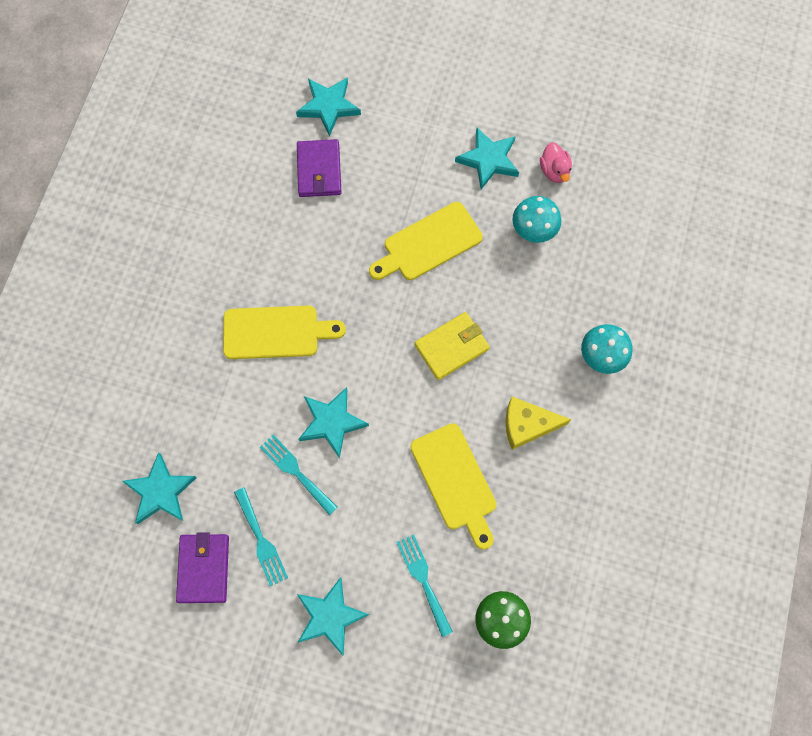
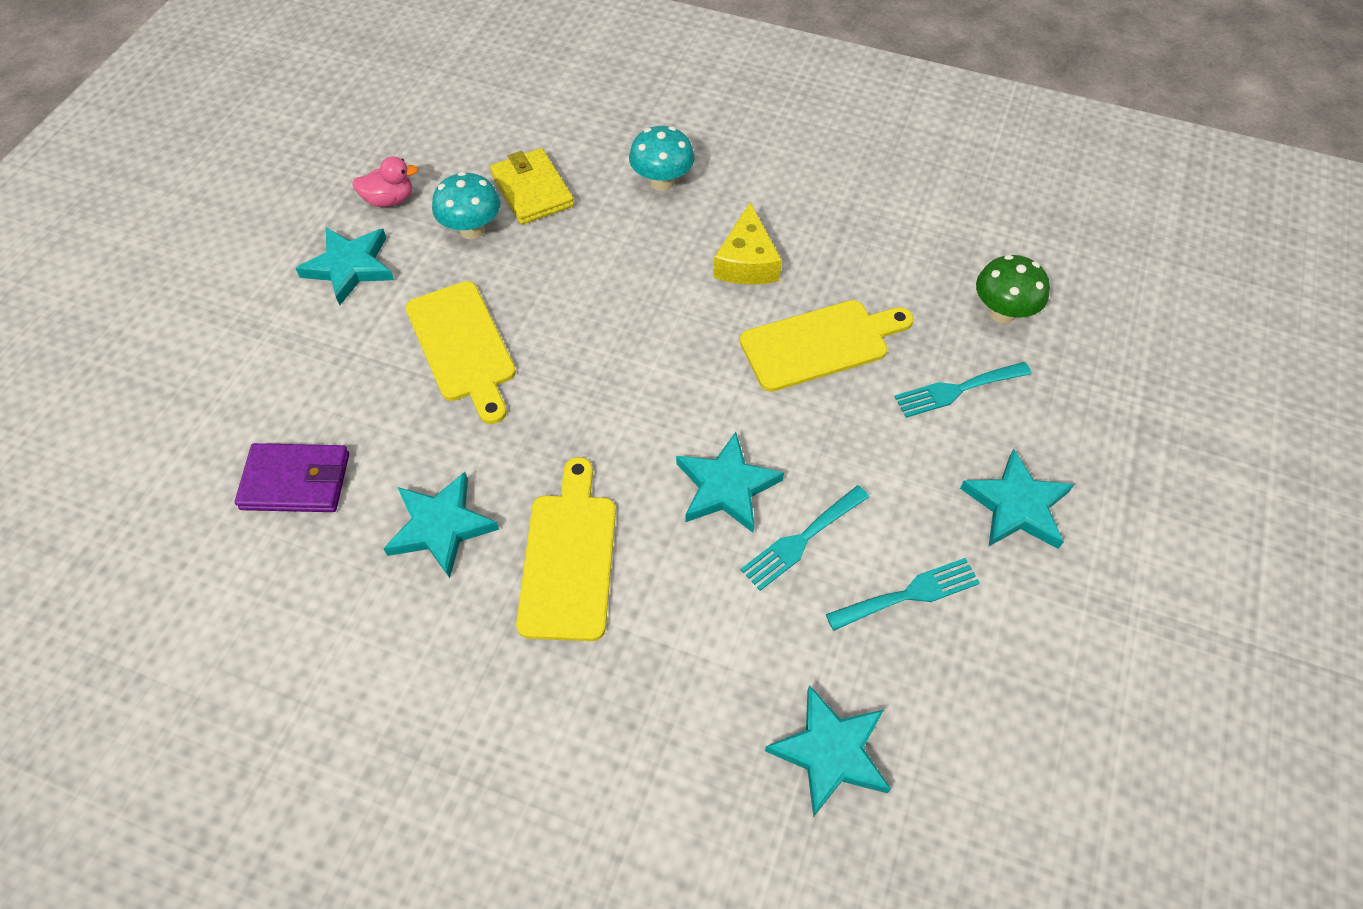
camera: 85 degrees left, 15 degrees down
purple wallet [176,532,229,603] -> none
turquoise star [296,77,361,137] -> turquoise star moved to [383,472,499,578]
yellow wallet [415,312,490,380] -> yellow wallet moved to [490,148,574,225]

